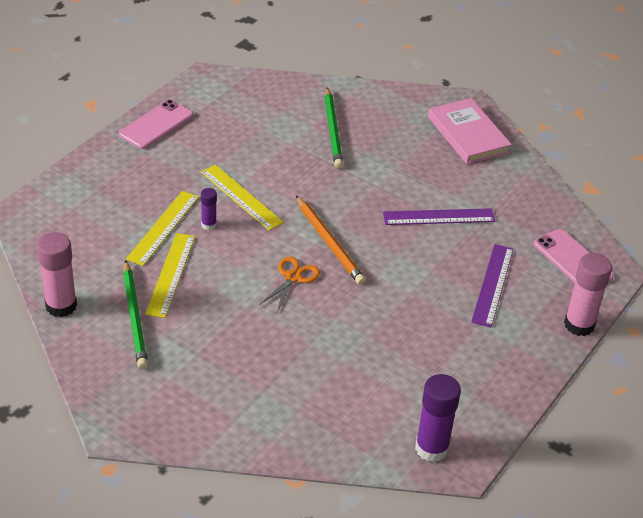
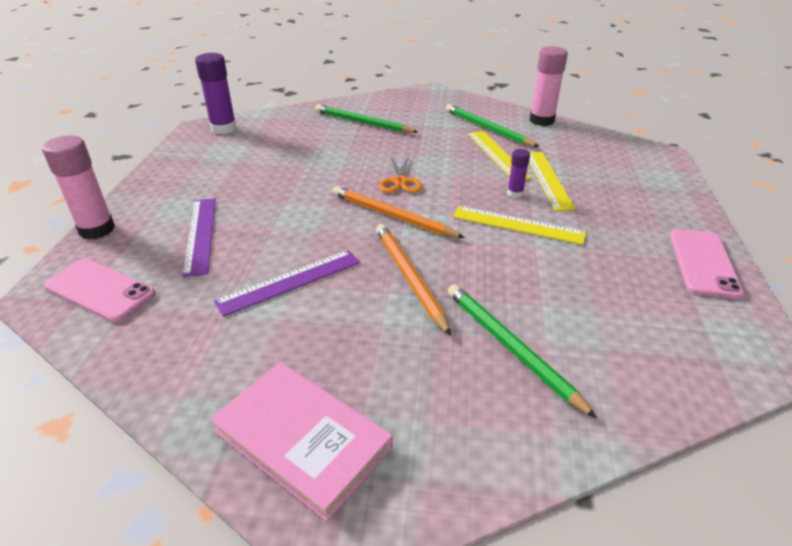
camera: 155 degrees right, 5 degrees down
none -> green pencil [315,105,418,133]
none -> orange pencil [376,224,451,336]

